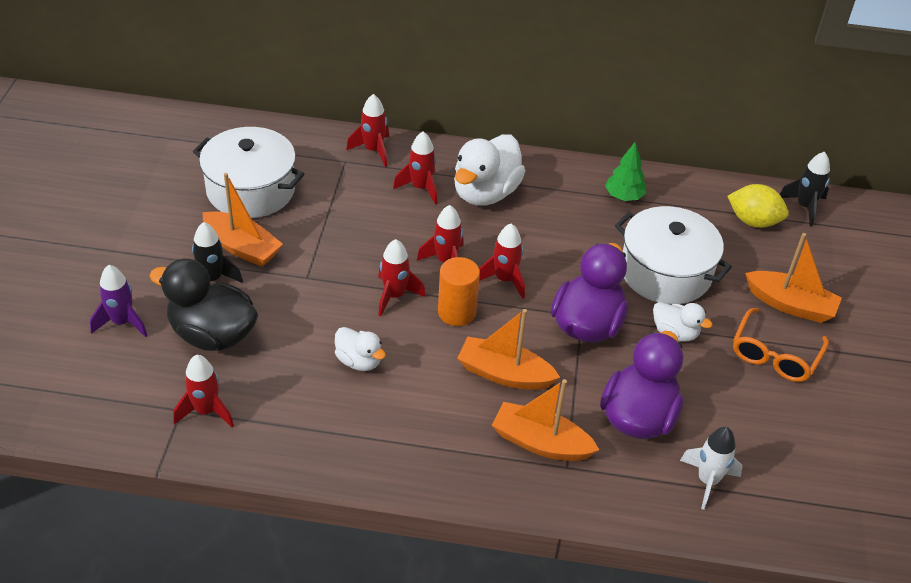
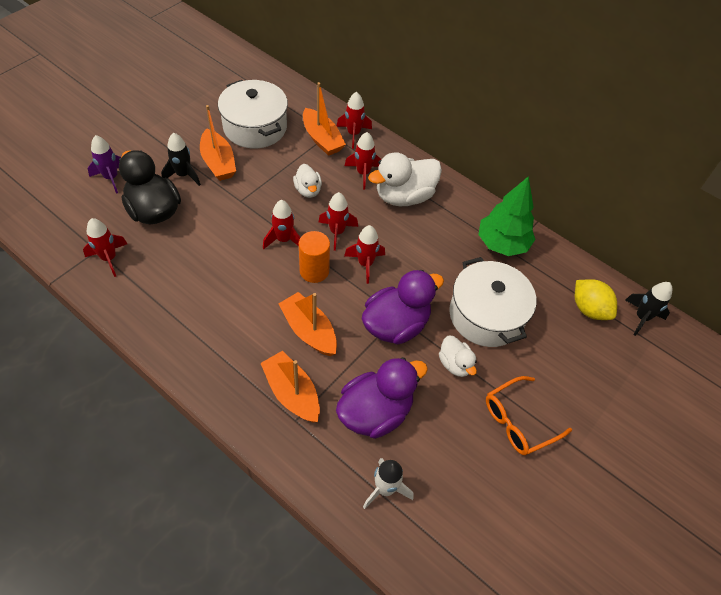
camera: 30 degrees right, 10 degrees up
white duck [335,327,386,371] -> white duck moved to [293,164,322,198]
green tree [605,142,646,201] -> green tree [478,176,535,256], size x1.67
orange boat [745,233,842,323] -> orange boat moved to [303,82,346,156]

